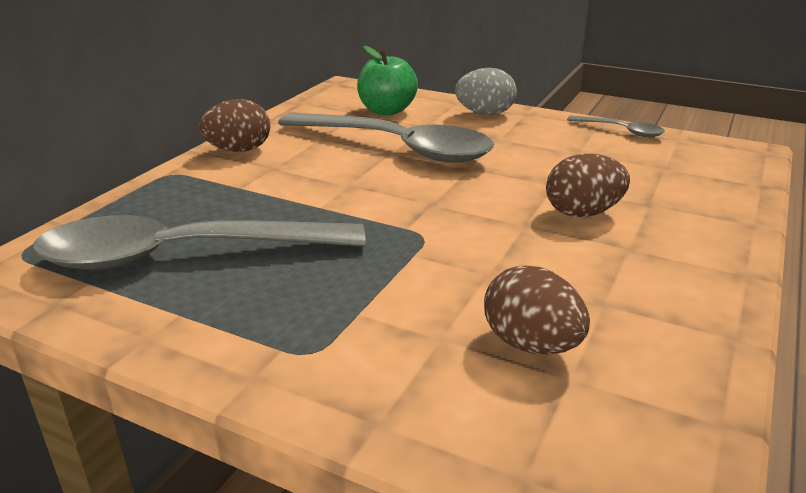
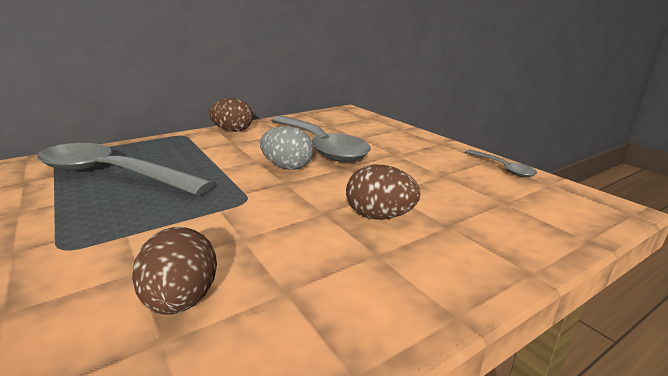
camera: 30 degrees right, 5 degrees down
green apple [357,46,418,115] -> none
grey egg [455,68,517,115] -> grey egg moved to [260,126,314,170]

